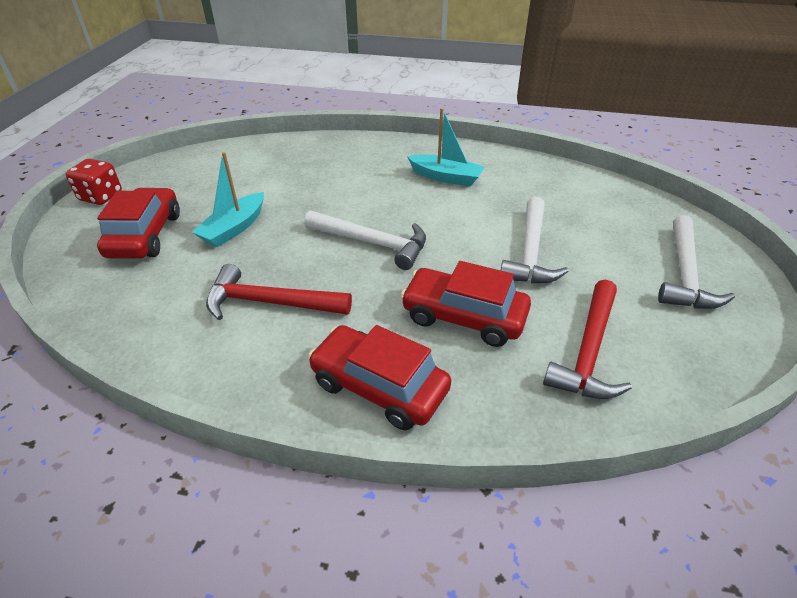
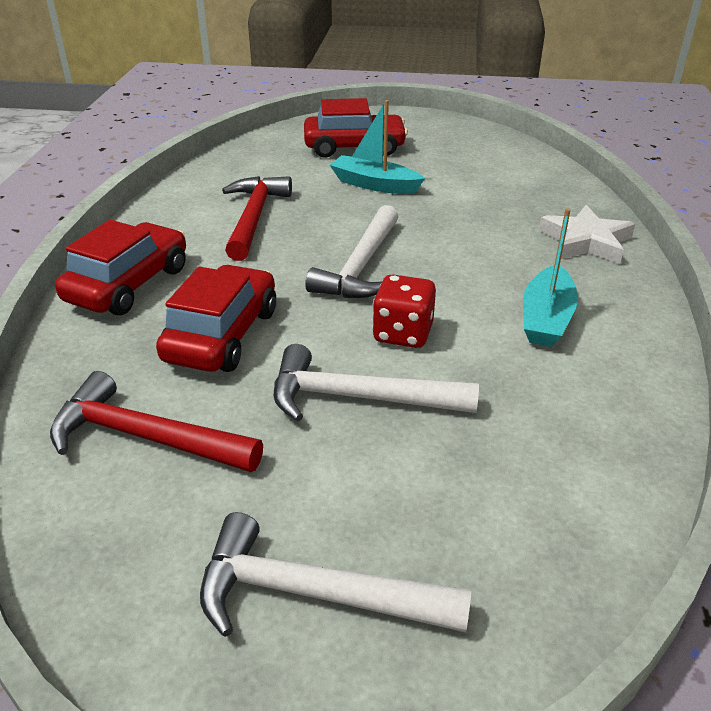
camera: 85 degrees right, 5 degrees down
red dice [66,159,122,205] -> red dice moved to [372,274,436,348]
none -> white star [539,205,635,264]

